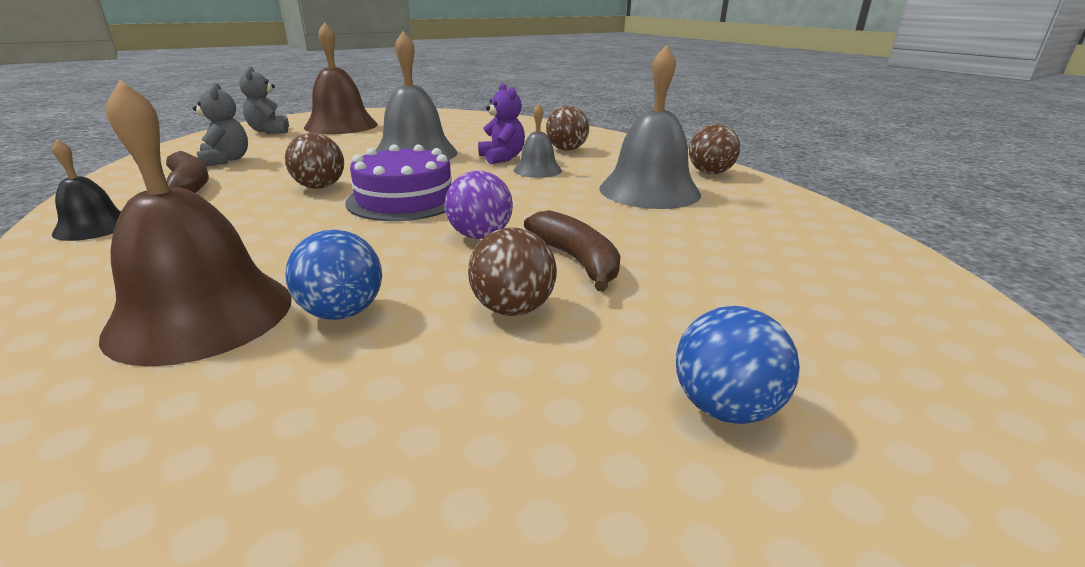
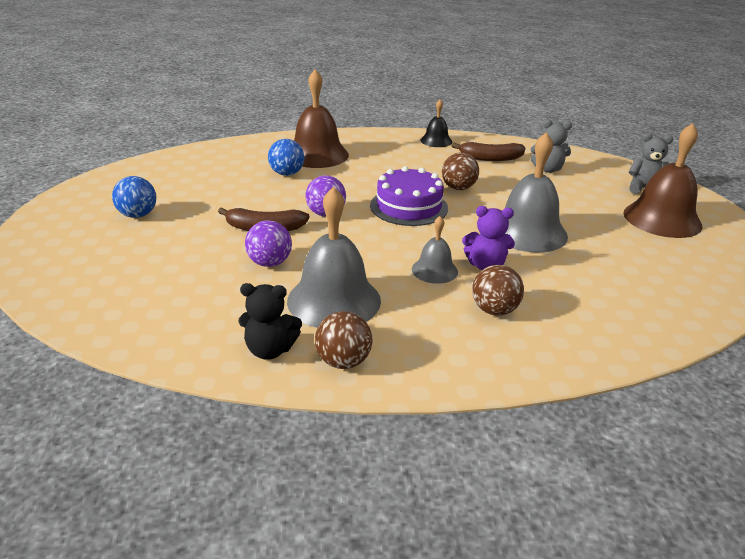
camera: 120 degrees right, 5 degrees up
brown ball [468,227,557,316] -> none
none -> black teddy bear [238,283,302,360]
none -> purple ball [245,220,292,267]

